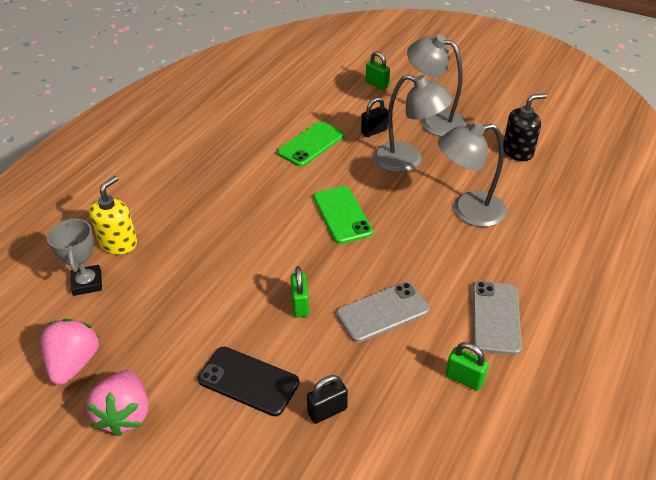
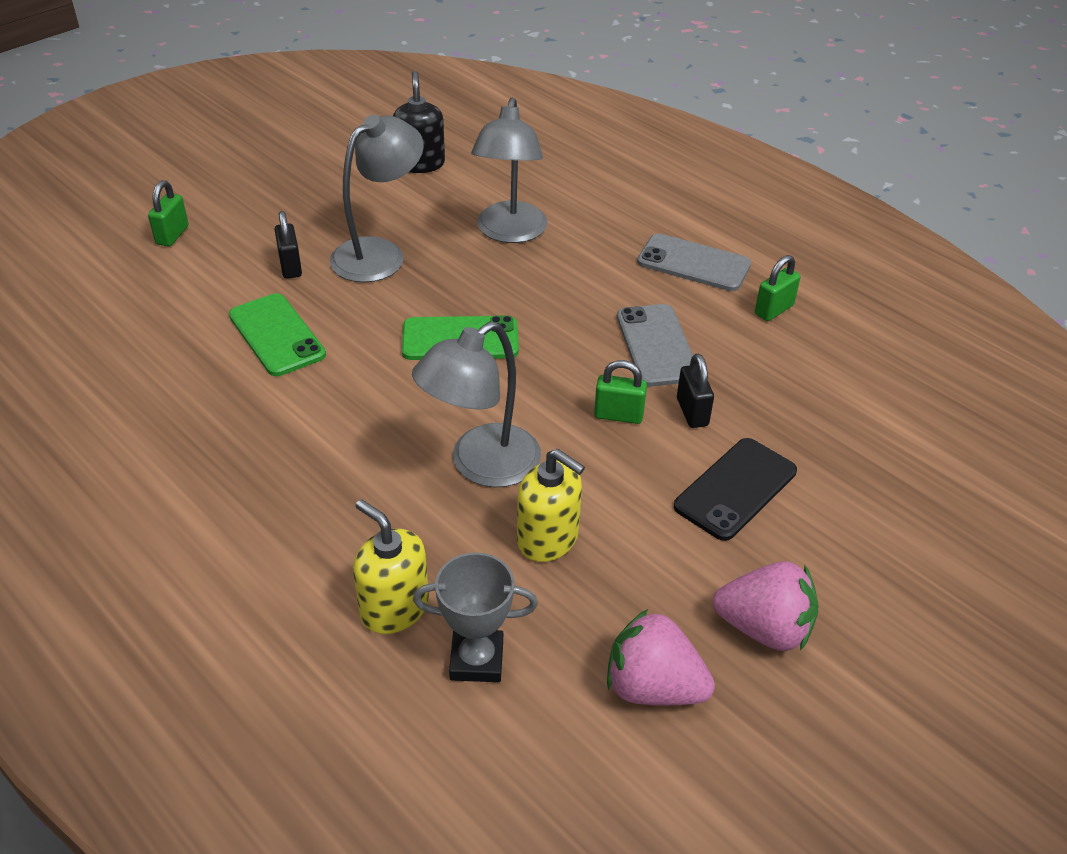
camera: 75 degrees left, 0 degrees up
black padlock [307,375,348,424] -> black padlock moved to [677,353,714,428]
green padlock [366,51,390,90] -> green padlock turned 45 degrees counterclockwise [148,180,189,247]
grey lamp [407,34,468,137] -> grey lamp moved to [412,321,541,487]
none -> yellow soap dispenser [517,449,585,562]

